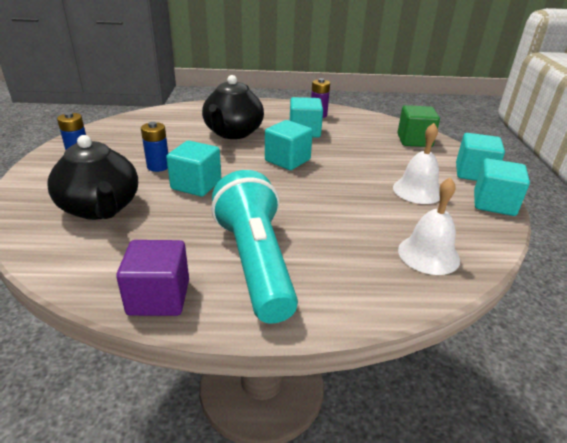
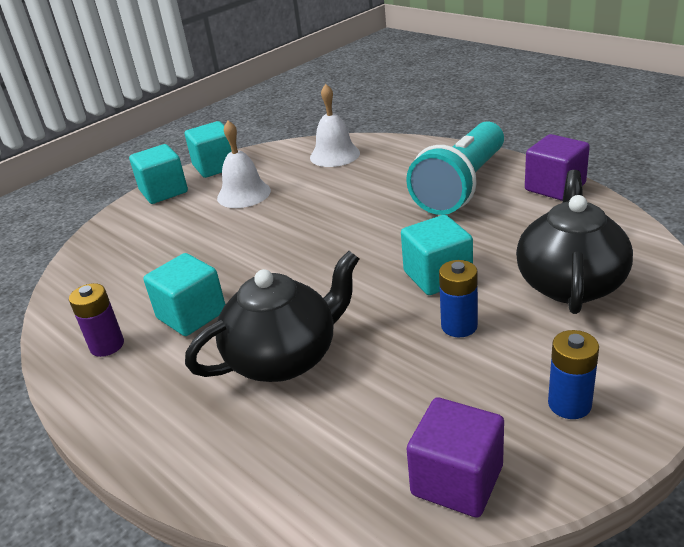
camera: 130 degrees left, 0 degrees up
turquoise cube [265,120,313,170] -> none
green cube [398,105,440,147] -> none
none -> purple cube [407,397,504,518]

